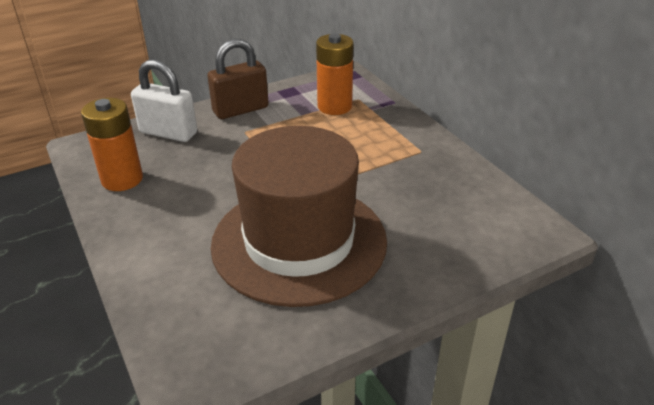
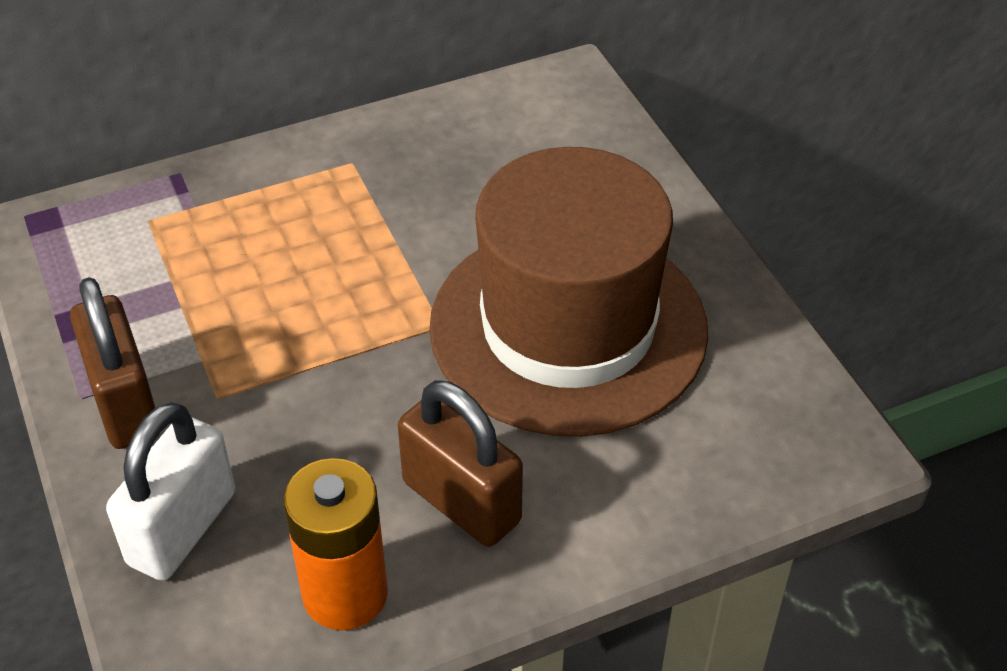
camera: 85 degrees left, 10 degrees up
orange battery [316,33,353,115] -> none
none -> brown padlock [398,380,523,547]

